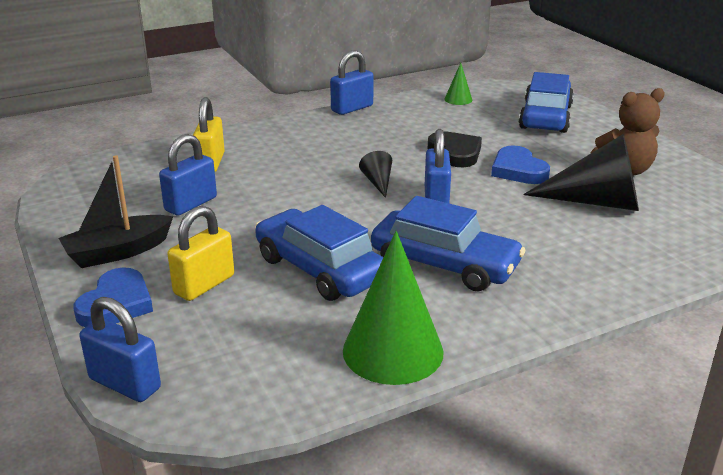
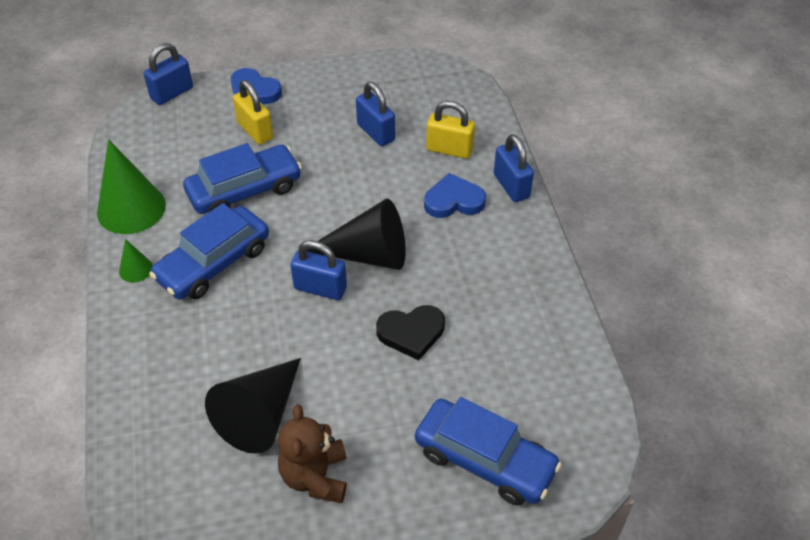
camera: 105 degrees right, 20 degrees up
black boat [59,155,173,268] -> none
blue padlock [330,50,374,115] -> blue padlock moved to [494,134,534,202]
black cone [359,151,392,198] -> black cone [307,198,406,270], size x2.14
green cone [444,63,472,105] -> green cone moved to [119,239,153,283]
blue heart [491,145,550,184] -> blue heart moved to [424,173,486,218]

